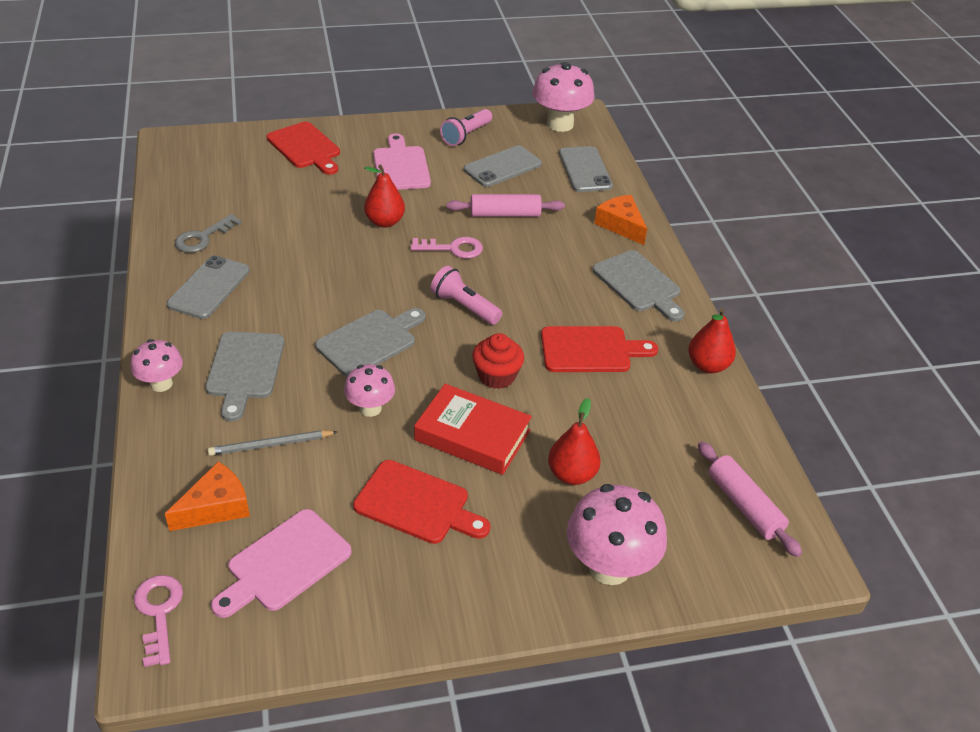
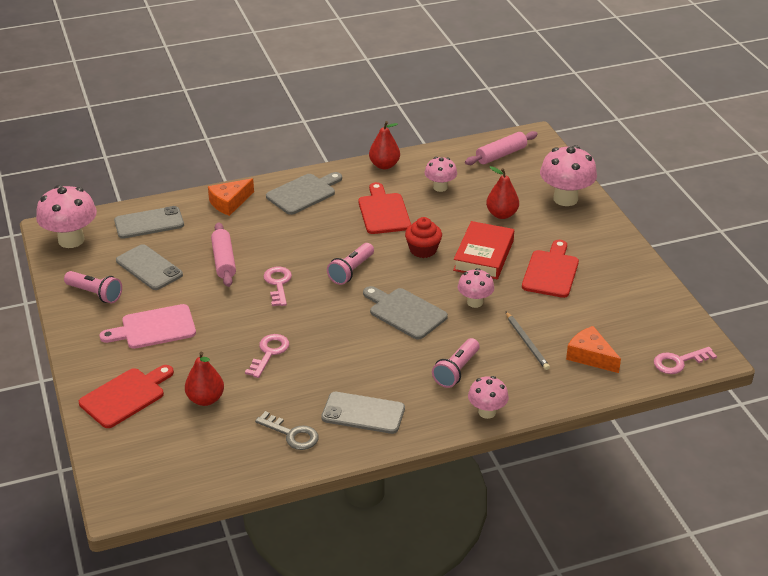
camera: 95 degrees left, 5 degrees down
grey cutting board [205,332,284,421] -> pink flashlight [432,338,479,388]
pink cutting board [211,509,352,618] -> none
red pear [364,165,405,228] -> red pear moved to [185,352,224,406]
none -> pink key [245,334,289,378]
none -> pink mushroom [425,157,457,192]

